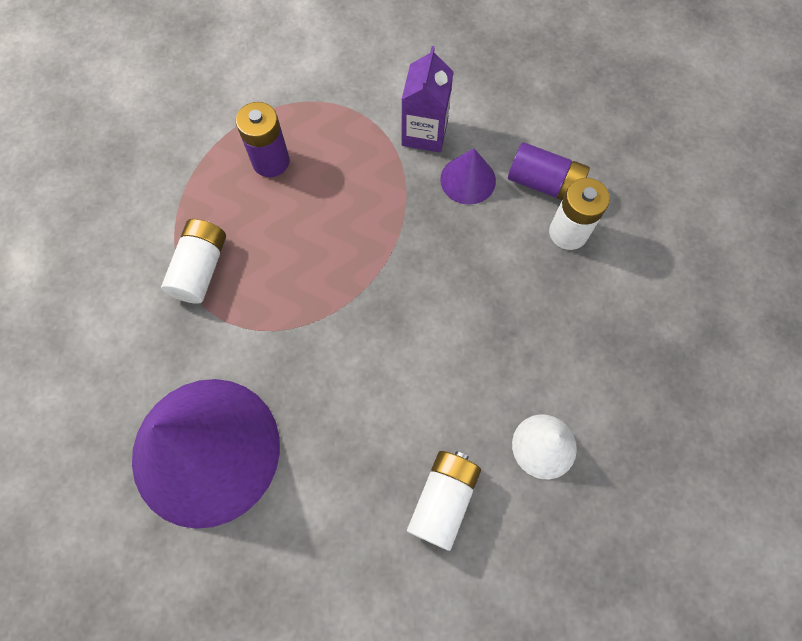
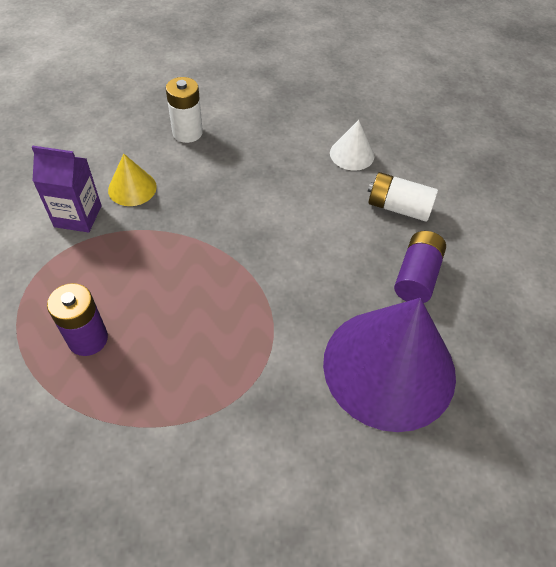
camera: 95 degrees left, 15 degrees down
white battery [161,219,226,304] -> none
purple cone [440,148,496,205] -> yellow cone [108,154,157,206]
purple battery [508,142,590,200] -> purple battery moved to [394,231,446,303]

